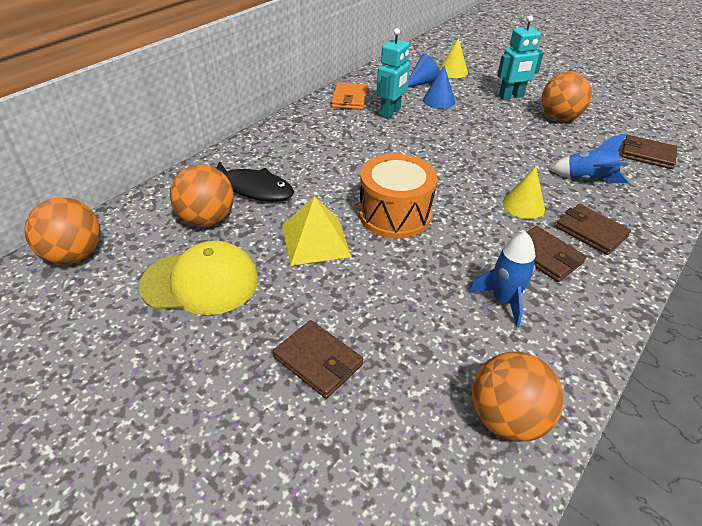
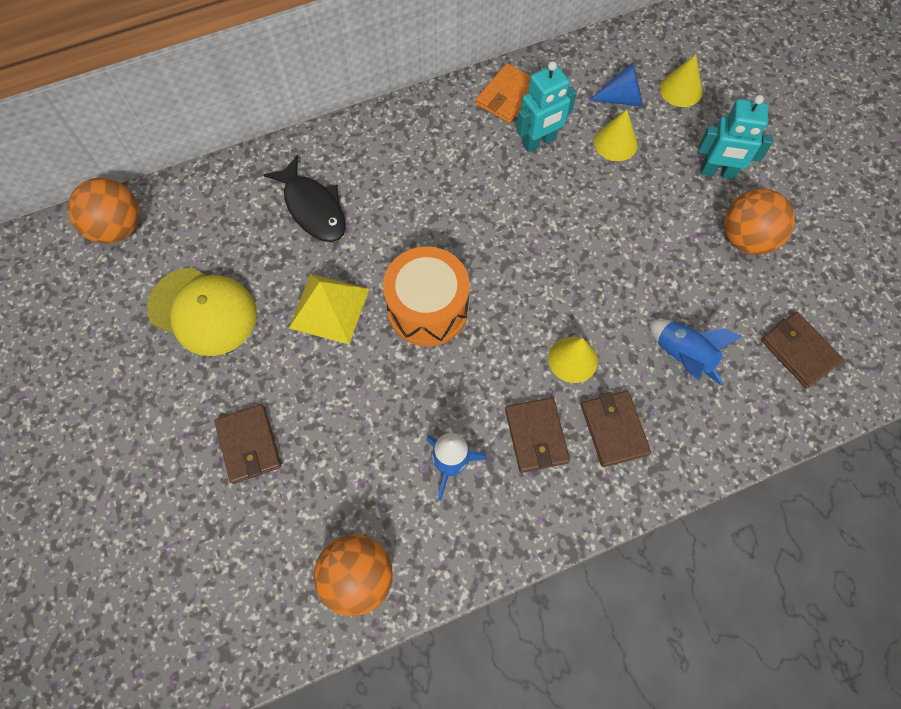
camera: 30 degrees right, 25 degrees up
orange ball [170,164,234,227] -> none
blue cone [423,65,455,109] -> yellow cone [594,110,638,161]

